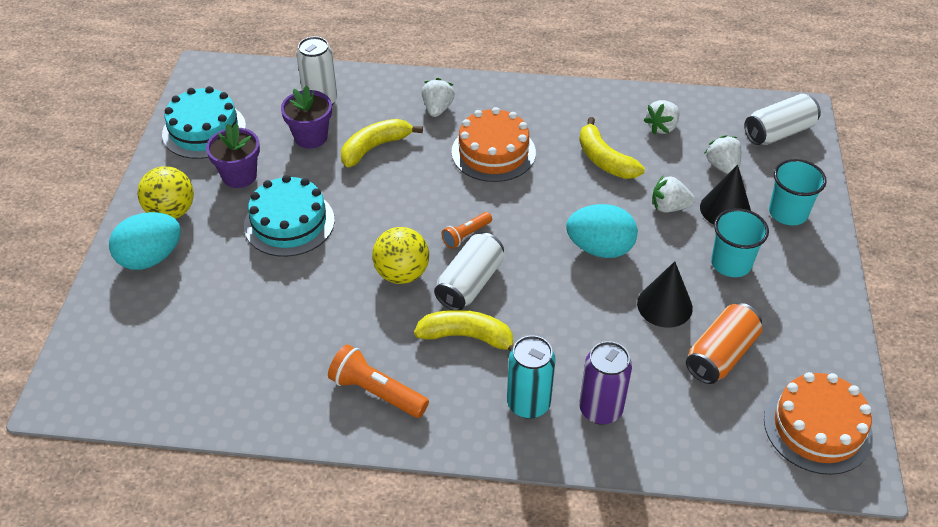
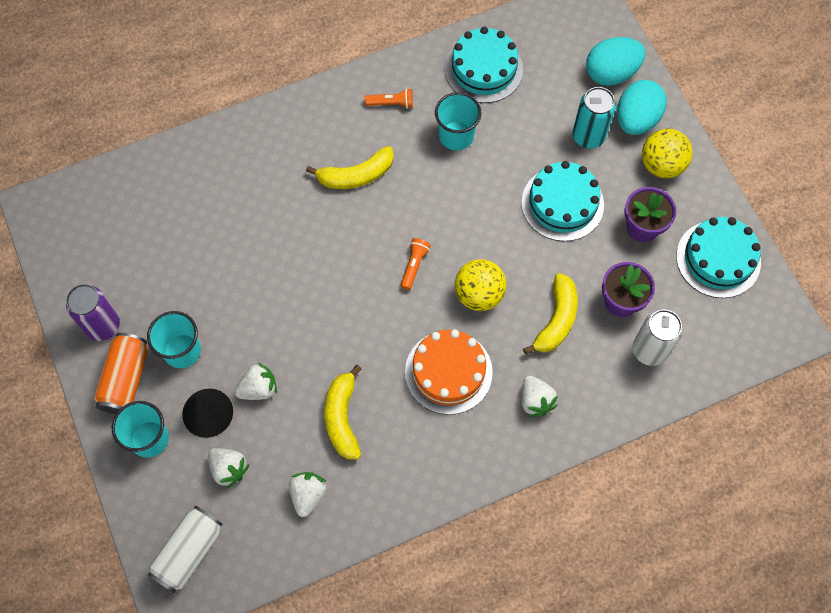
camera: 150 degrees right, 20 degrees up
orange flashlight [328,344,429,418] -> orange flashlight [365,88,413,109], size x0.61
yellow ball [372,227,429,284] -> yellow ball moved to [455,259,507,311]
white can [434,233,504,310] -> none
turquoise can [507,335,556,419] -> turquoise can moved to [572,87,616,149]
turquoise egg [566,204,638,258] -> turquoise egg moved to [586,37,646,86]
yellow banana [579,117,645,179] -> yellow banana turned 120 degrees counterclockwise [324,365,362,460]
purple can [579,341,632,425] -> purple can moved to [66,284,120,341]
black cone [637,261,693,328] -> none
orange can [686,303,762,384] -> orange can moved to [94,333,147,414]
orange cake [764,372,873,475] -> none
none -> turquoise cup [435,92,481,150]
none -> turquoise cake [445,27,523,103]

